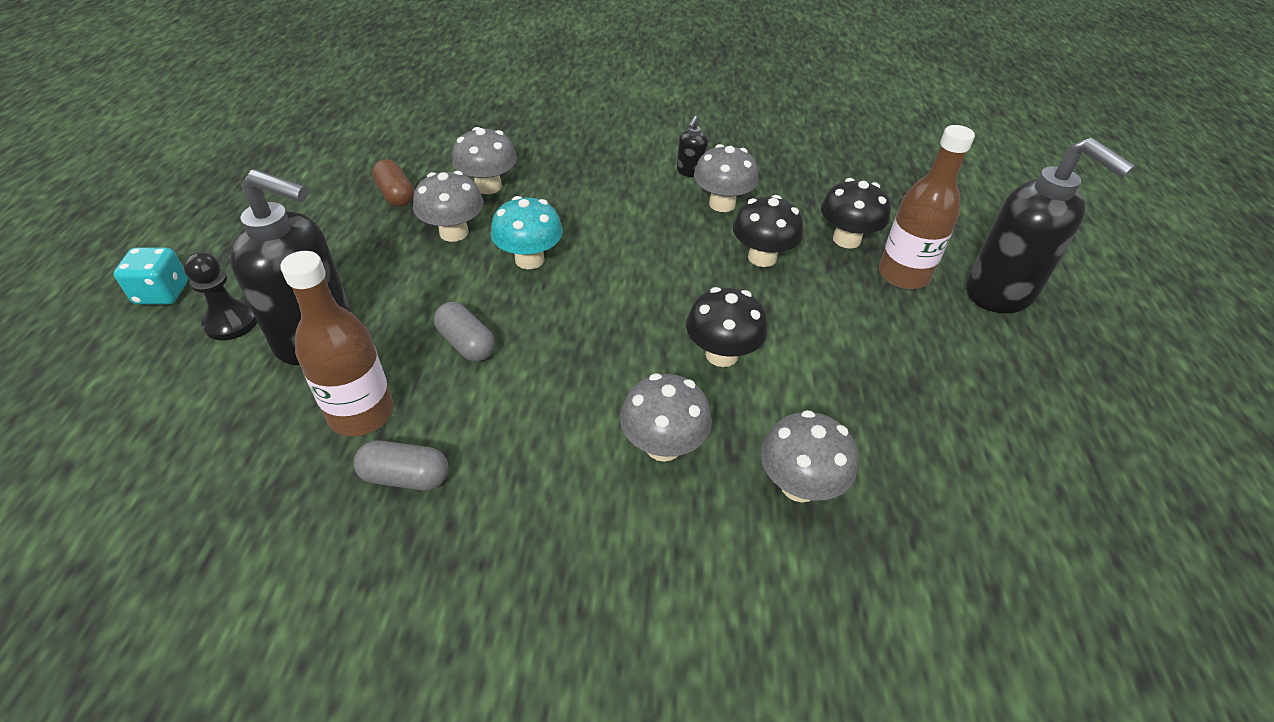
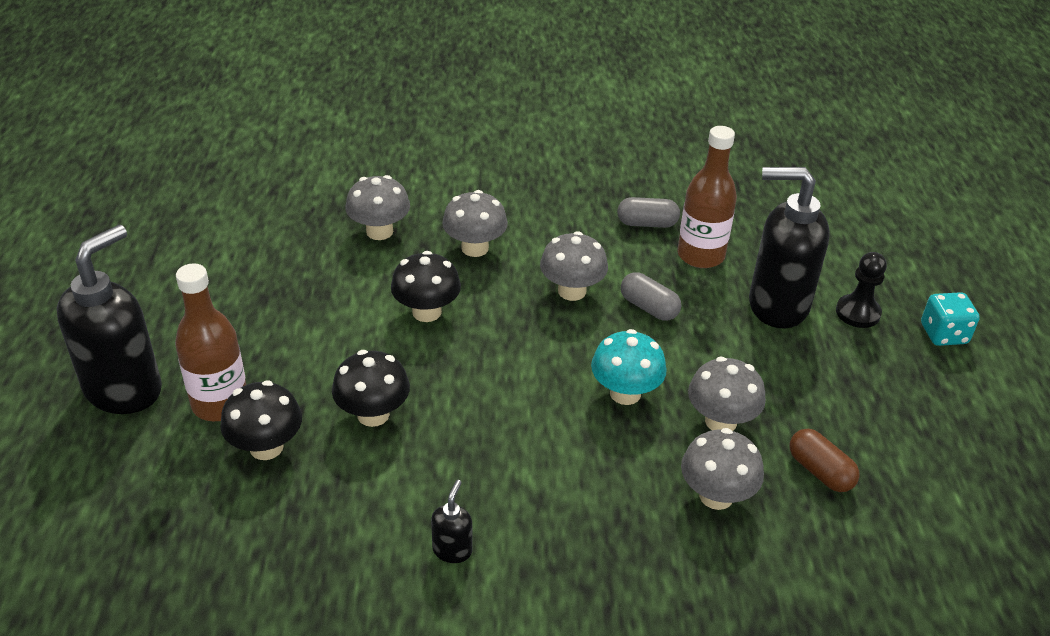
camera: 175 degrees right, 5 degrees down
grey mushroom [694,144,758,212] -> grey mushroom moved to [540,231,608,301]
black soap dispenser [966,138,1135,313] -> black soap dispenser turned 75 degrees clockwise [57,225,162,414]

